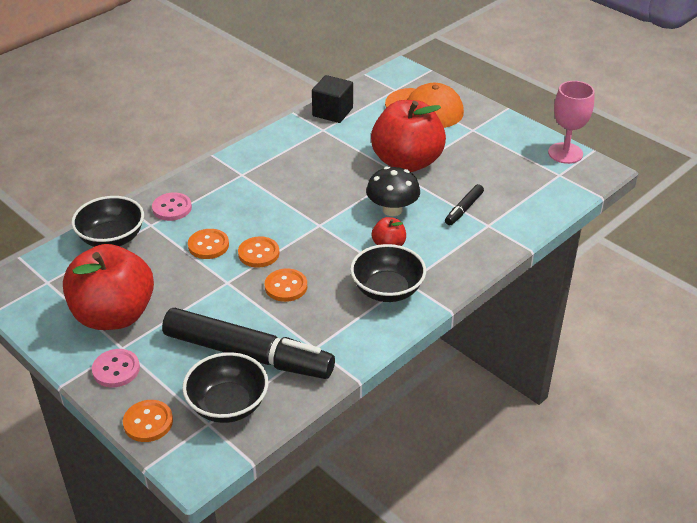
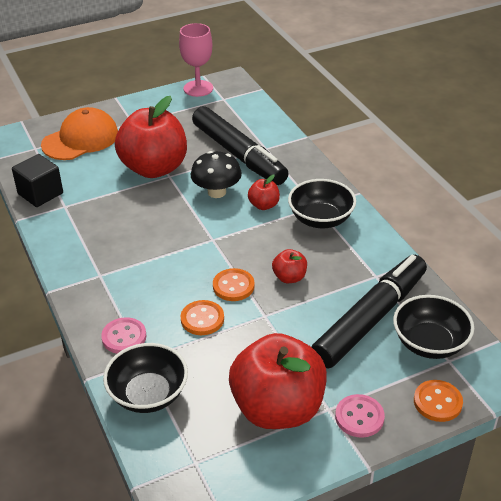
camera: 70 degrees left, 0 degrees up
orange button [265,269,307,302] -> red apple [272,249,307,283]
black marker [445,184,484,225] -> black marker [192,106,289,185], size x2.34

